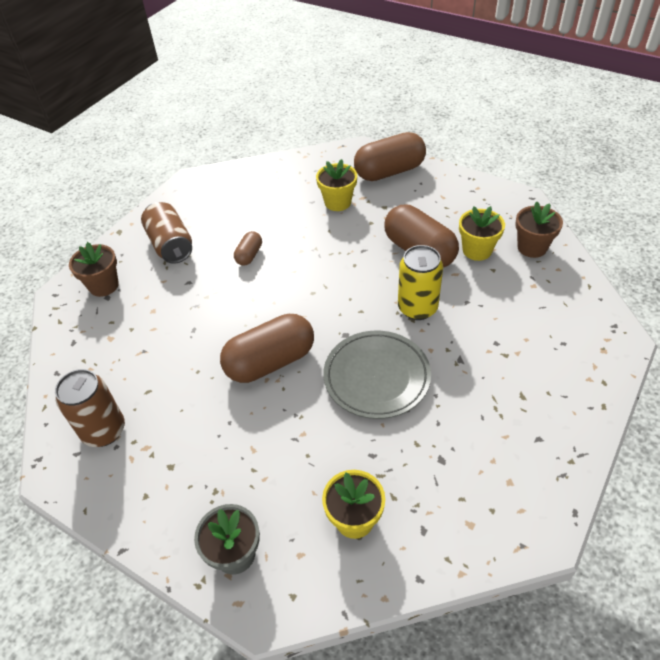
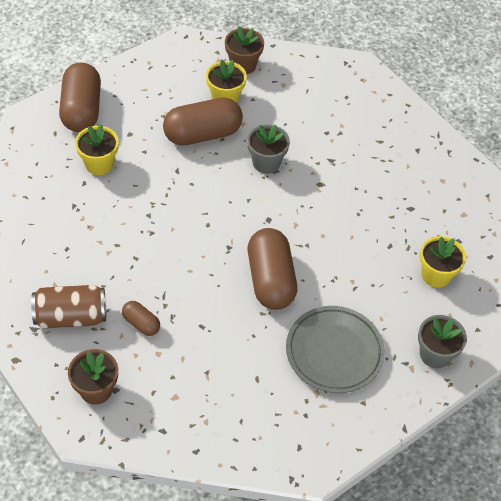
camera: 75 degrees left, 5 degrees up
brown can [55,369,125,447] -> none
brown capsule [234,231,262,266] -> brown capsule moved to [122,301,160,336]
grey plate [323,331,431,419] -> grey plate moved to [286,306,385,393]
yellow can [398,245,443,320] -> grey flower pot [247,124,290,174]

